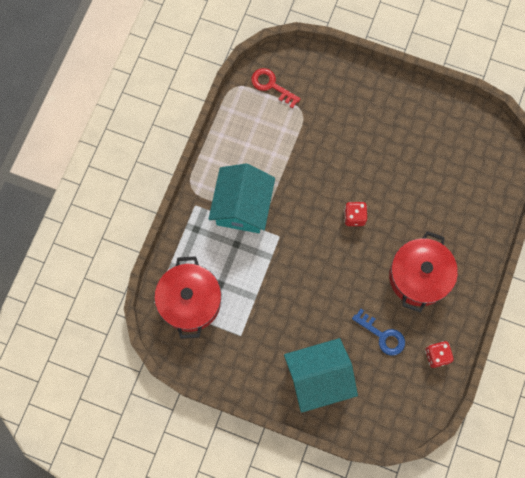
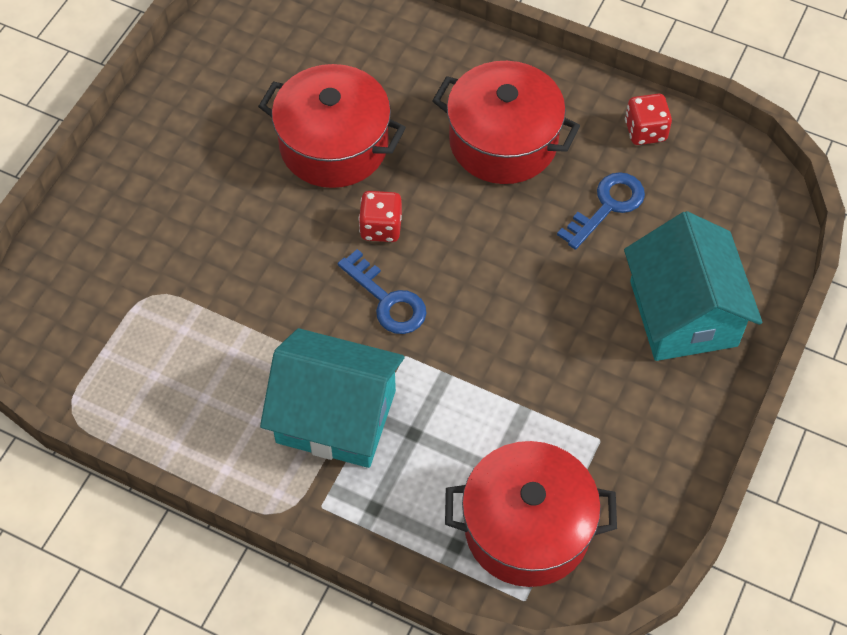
camera: 85 degrees left, 15 degrees down
red key [251,68,301,108] -> none
none -> red pot [258,64,406,188]
none -> blue key [338,249,427,334]

